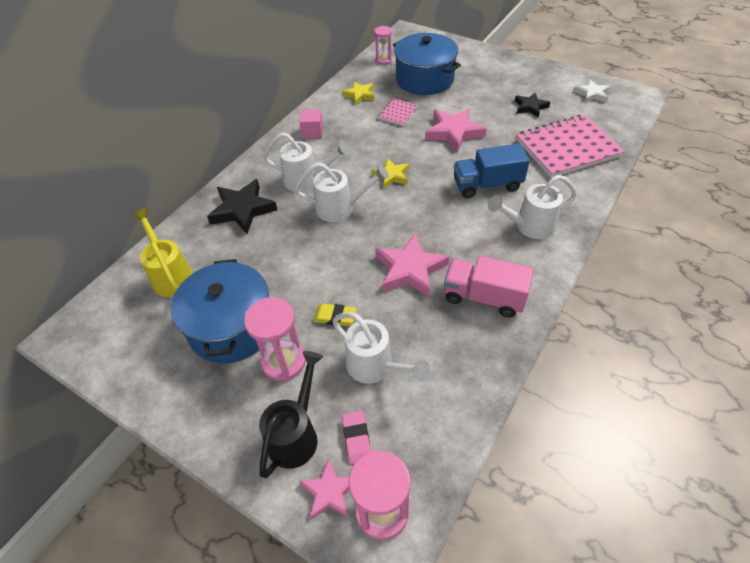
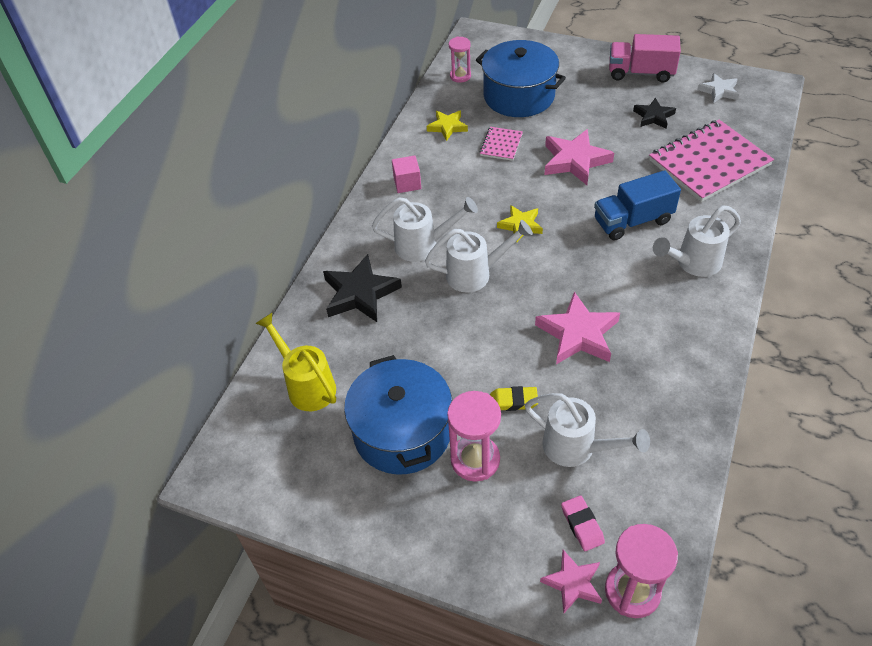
camera: 10 degrees left, 0 degrees up
black watering can [259,351,324,478] -> none
pink truck [444,256,534,318] -> pink truck moved to [609,34,681,83]

